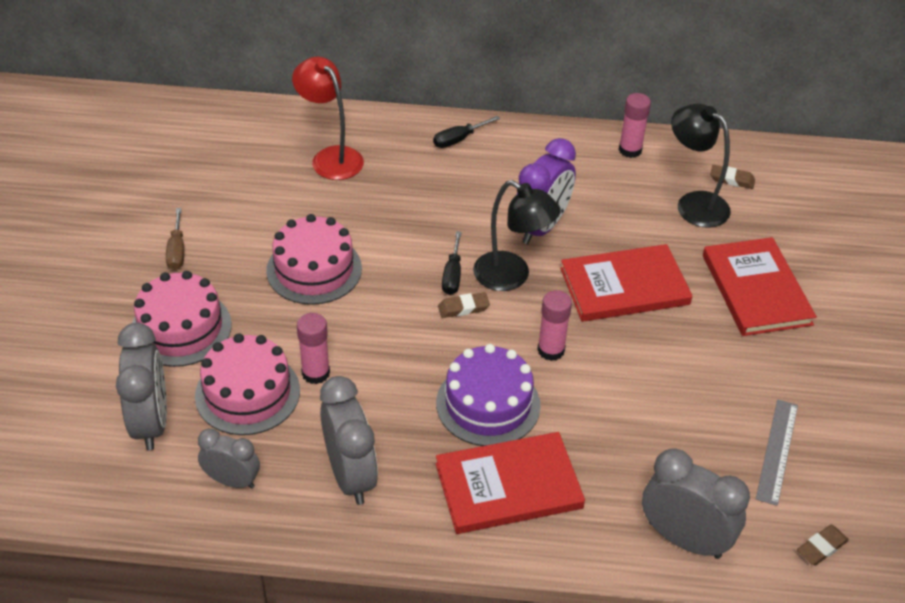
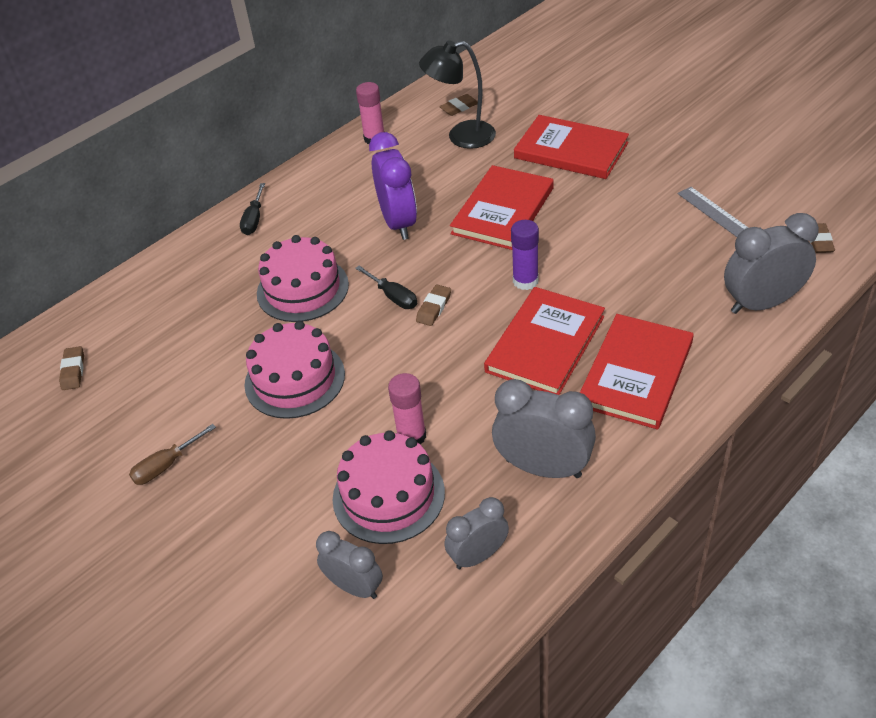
camera: 45 degrees left, 0 degrees up
grey clock [116,323,167,450] -> grey clock [316,531,383,599], size x0.62
pink cake [132,271,232,367] -> pink cake moved to [257,235,349,322]
brown screwdriver [166,208,184,270] -> brown screwdriver turned 105 degrees clockwise [129,424,216,485]
red lamp [292,57,364,180] -> none
purple cake [436,344,541,446] -> red book [484,287,605,395]
black lamp [473,180,561,291] -> none
pink glue stick [537,290,572,361] -> purple glue stick [511,220,539,290]
none -> brown eraser [59,346,84,390]

